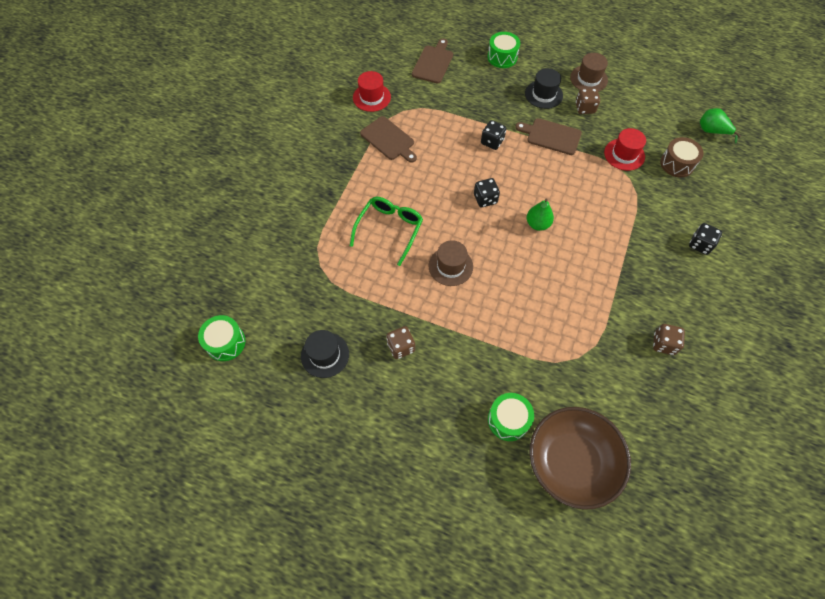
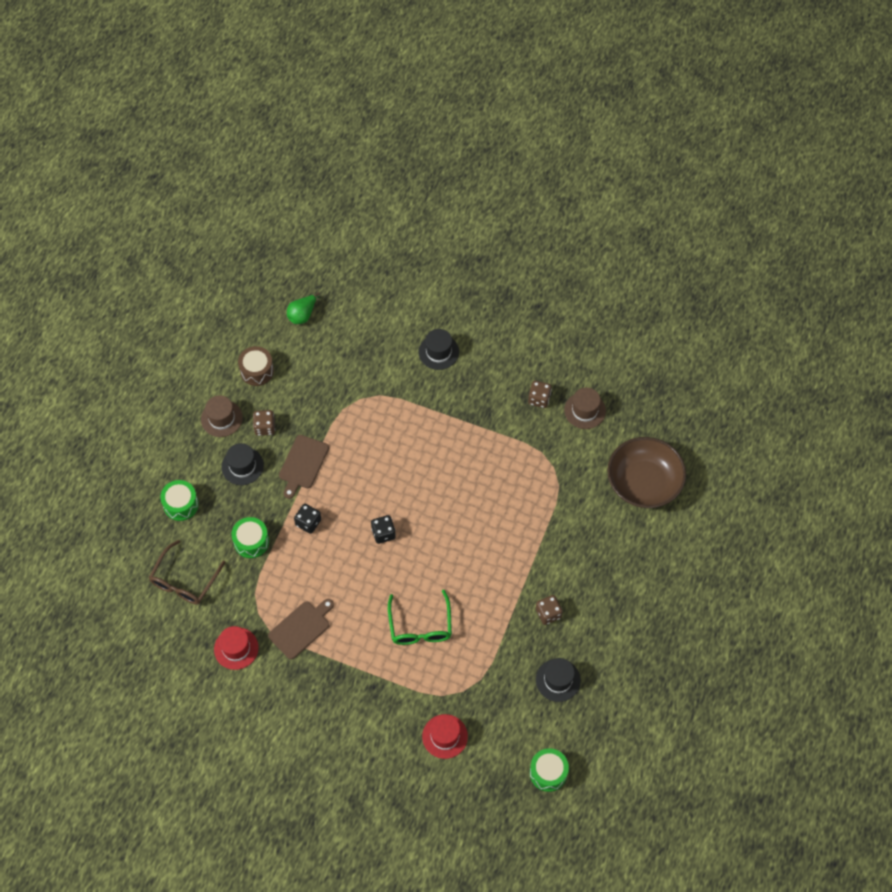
camera: 90 degrees left, 0 degrees up
green glasses [350,197,423,266] -> green glasses turned 120 degrees counterclockwise [388,590,452,645]
brown cutting board [412,39,453,83] -> brown glasses [149,540,226,605]
brown hat [428,240,473,286] -> brown hat moved to [564,388,606,429]
green drum [488,393,534,441] -> green drum moved to [231,517,269,558]
green pear [527,199,554,231] -> none
red hat [604,128,646,171] -> red hat moved to [422,714,468,759]
brown drum [660,137,703,178] -> brown drum moved to [238,346,274,386]
black dice [689,223,722,255] -> black hat [418,329,459,370]

